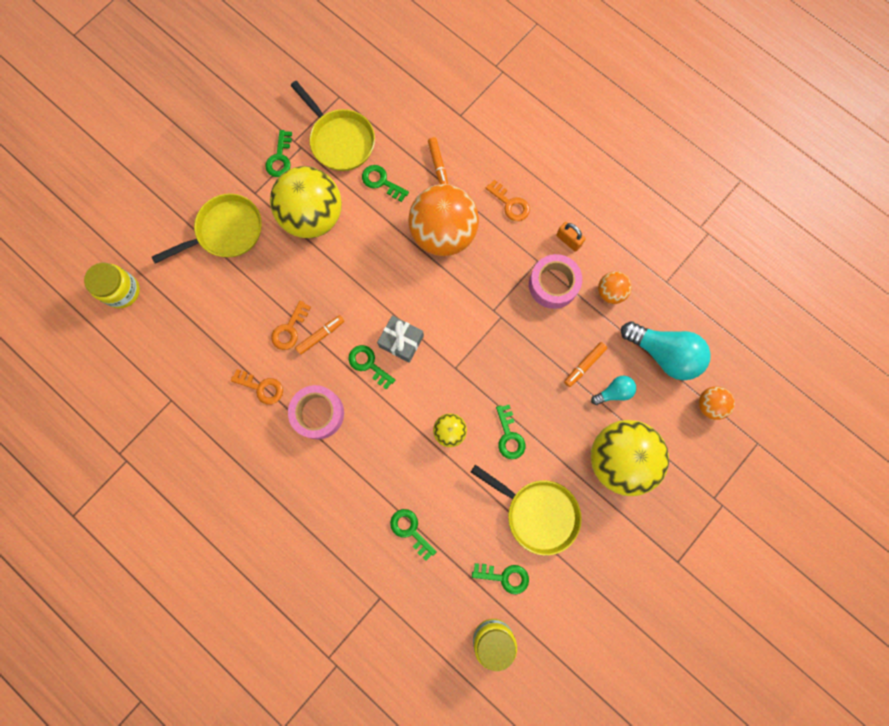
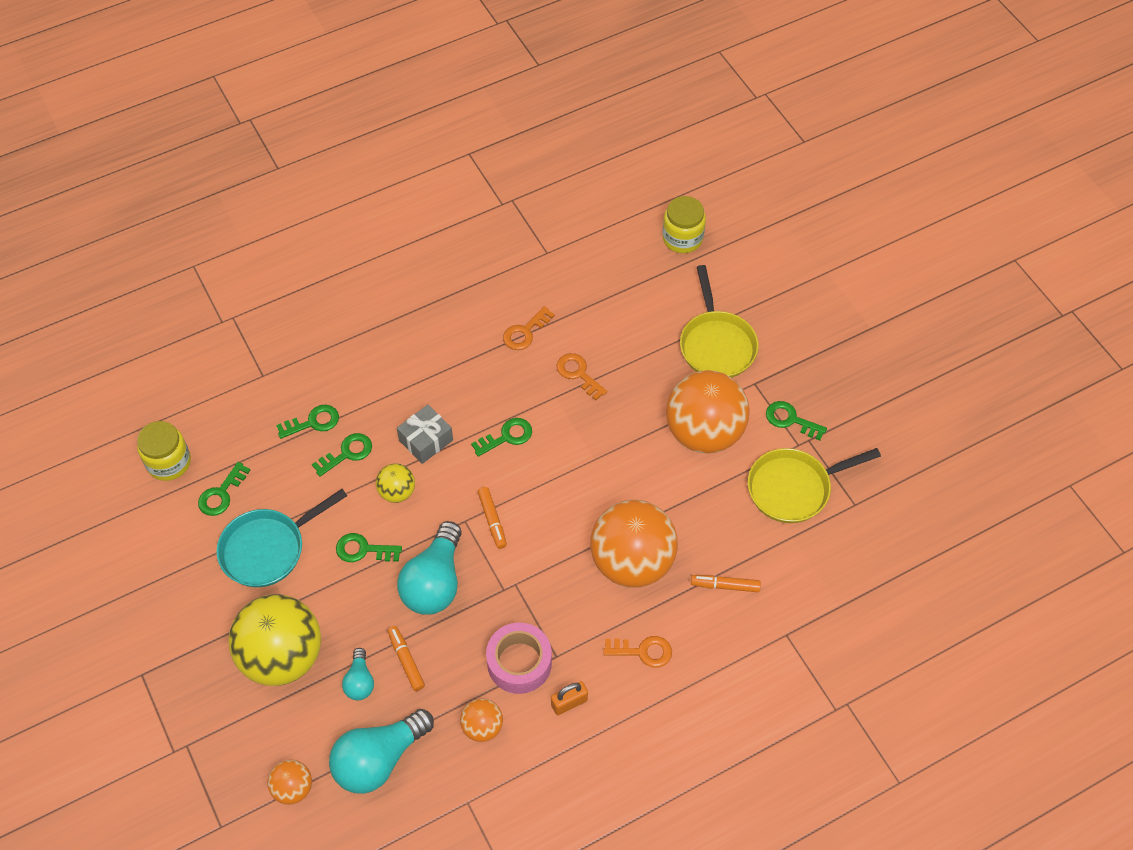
camera: 110 degrees right, 20 degrees down
yellow ball [270,166,342,238] -> orange ball [666,370,749,454]
pink tape [288,385,344,439] -> none
orange marker [295,315,344,355] -> orange marker moved to [478,487,507,549]
green key [362,165,409,202] -> green key moved to [312,433,372,477]
grey gift [377,315,424,363] -> grey gift moved to [397,404,453,464]
yellow pan [471,465,582,555] -> turquoise pan [217,489,347,587]
orange key [486,179,530,221] -> orange key turned 150 degrees counterclockwise [603,636,672,667]
none -> turquoise light bulb [397,521,462,615]

